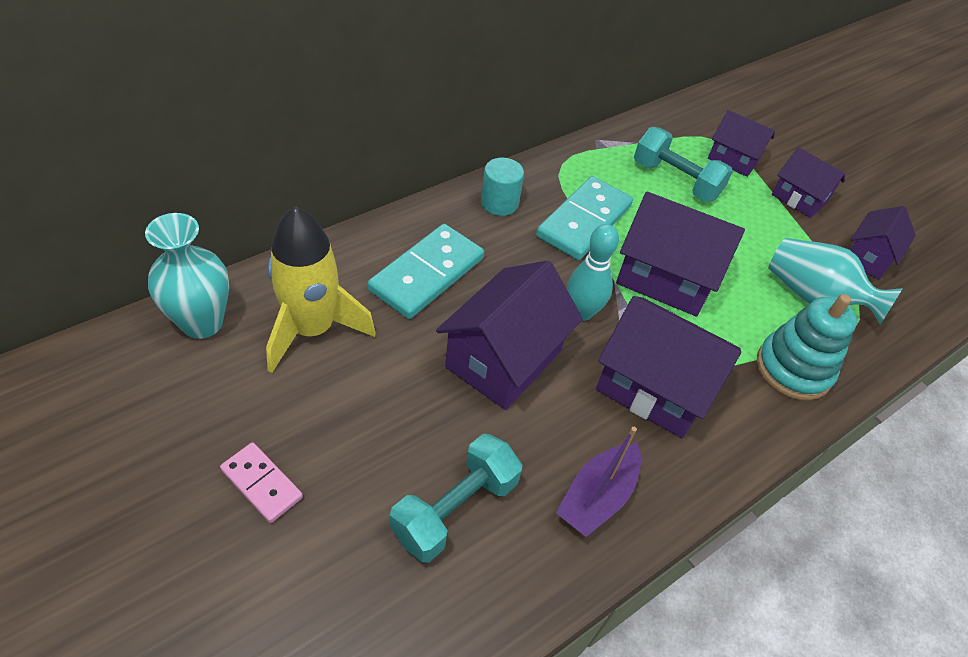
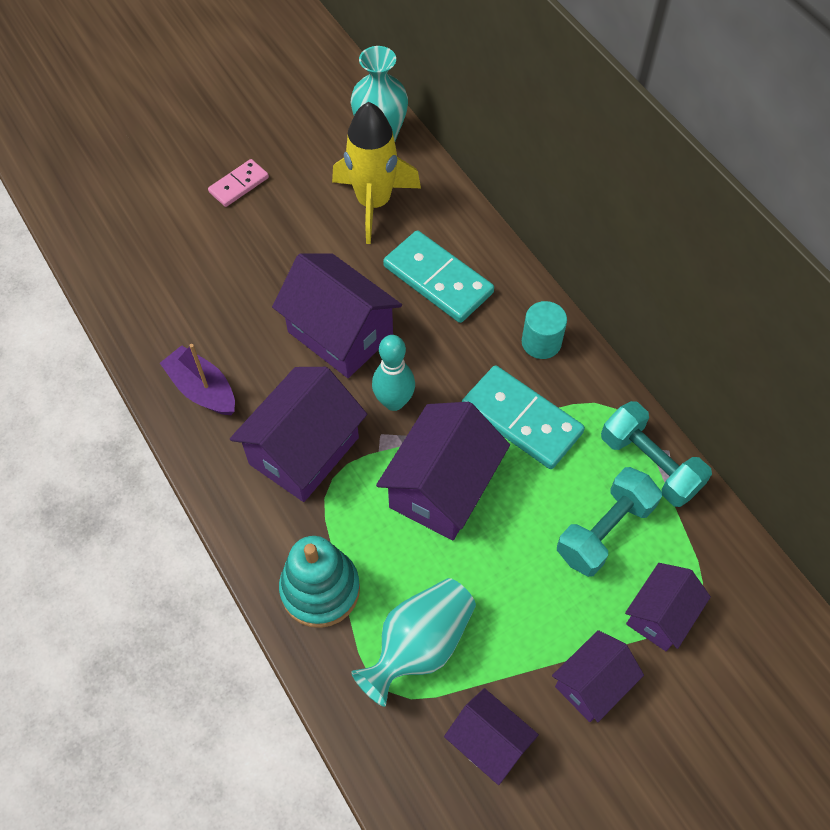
camera: 100 degrees right, 10 degrees up
turquoise dumbbell [390,434,522,562] -> turquoise dumbbell moved to [601,401,712,507]

